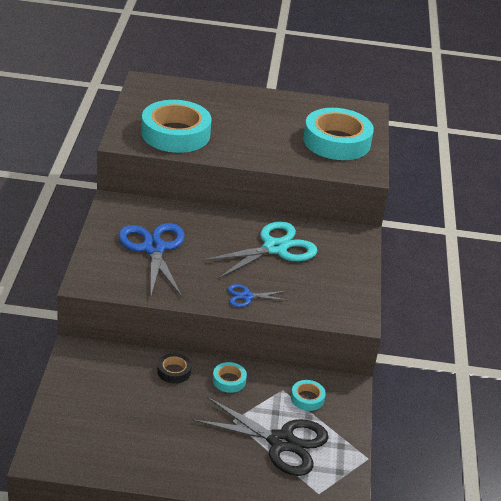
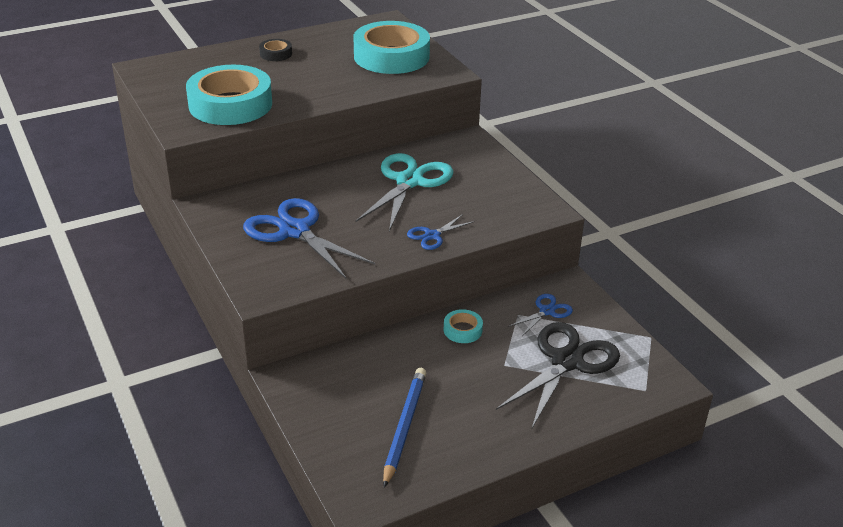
camera: 30 degrees left, 0 degrees up
black tape [157,353,191,384] -> black tape moved to [259,39,292,61]
black scissors [192,397,329,476] -> black scissors turned 45 degrees counterclockwise [496,322,620,430]
turquoise tape [291,380,326,411] -> blue scissors [508,294,573,336]
none -> blue pencil [383,368,426,488]

